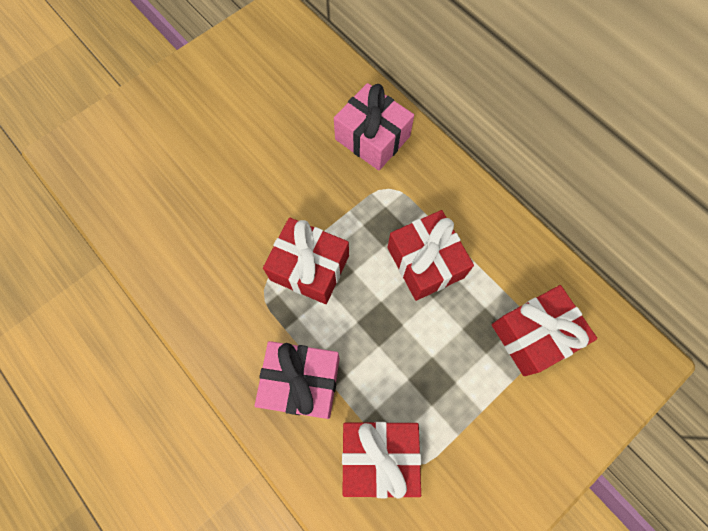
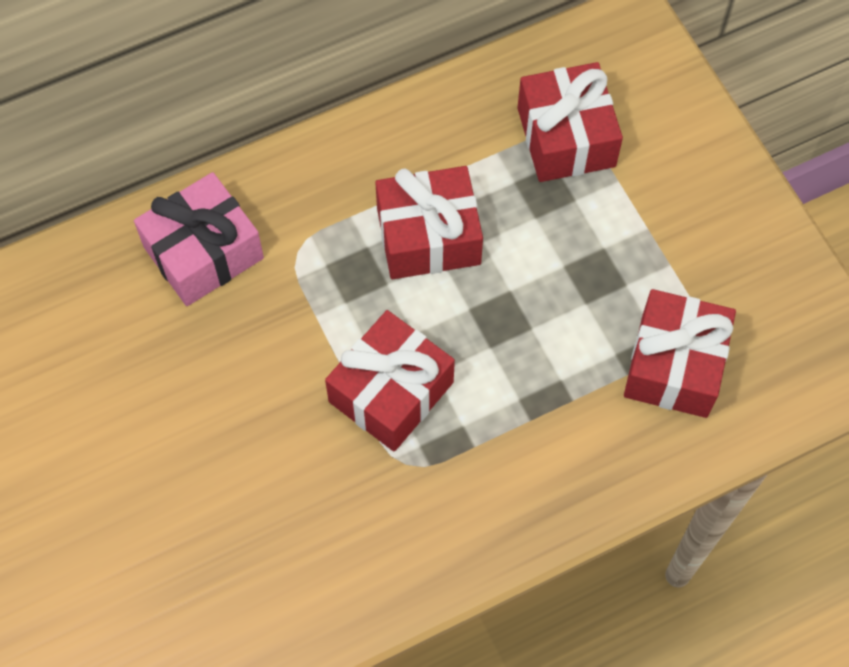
camera: 75 degrees left, 5 degrees down
pink gift [255,341,340,419] -> none

